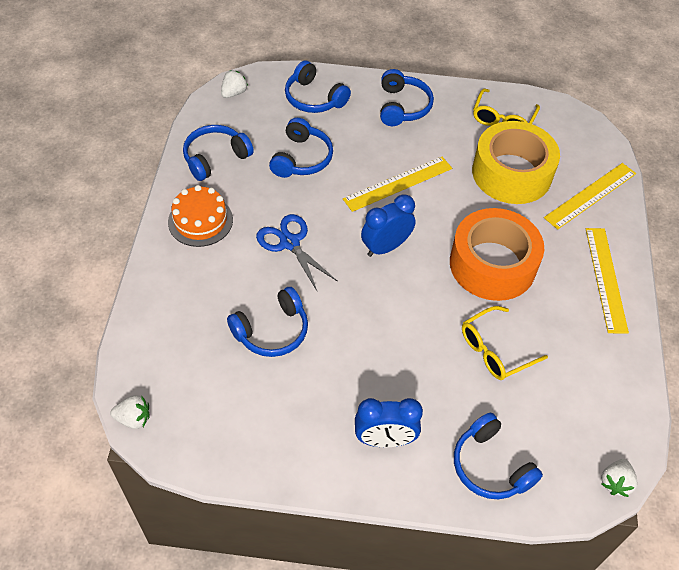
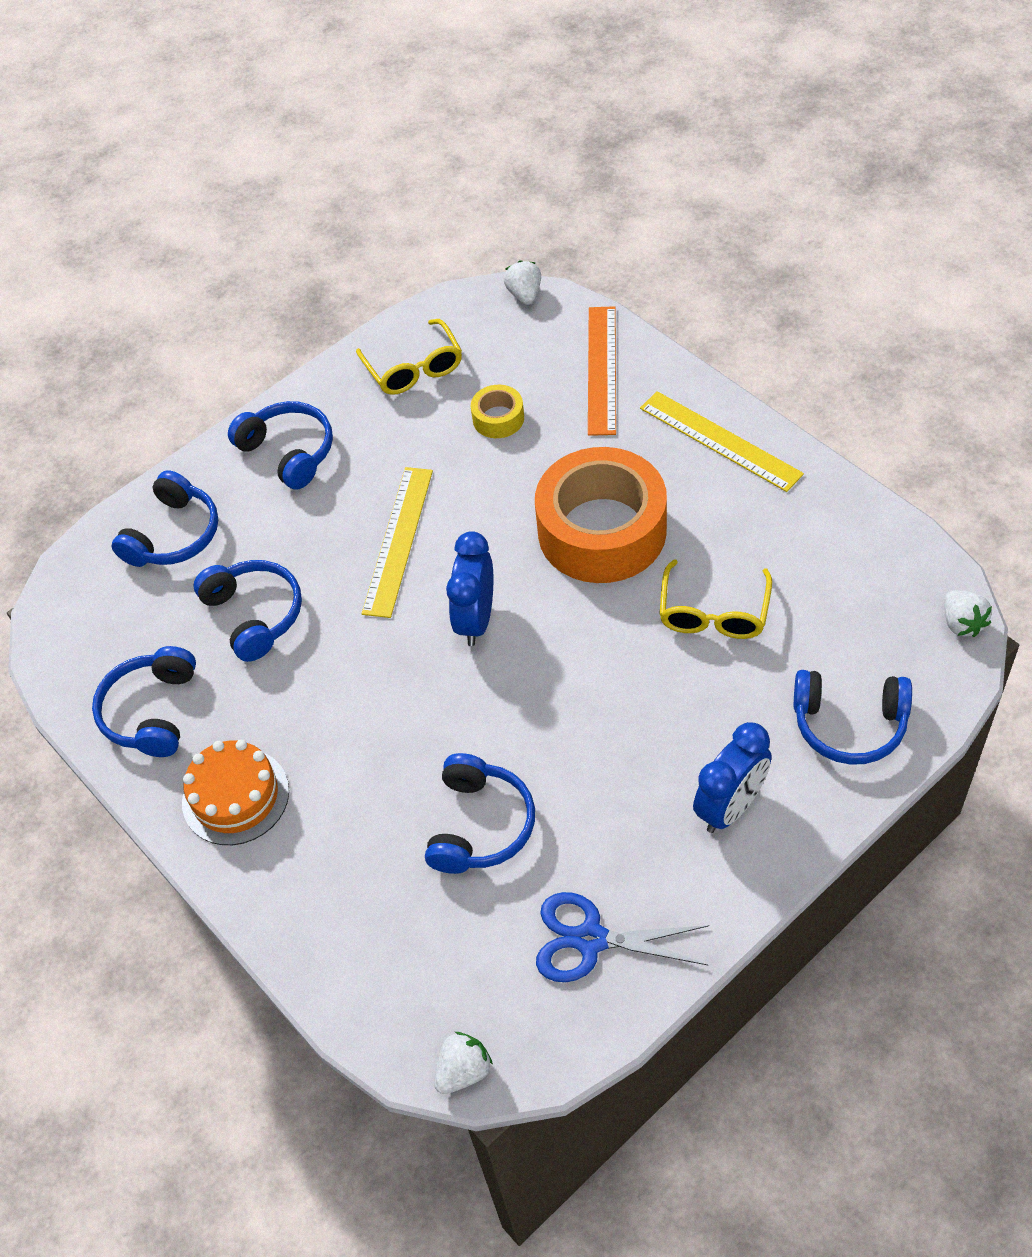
camera: 40 degrees left, 0 degrees up
white strawberry [221,70,248,98] -> white strawberry moved to [504,260,541,305]
blue scissors [256,214,338,291] -> blue scissors moved to [536,892,709,982]
blue headphones [285,61,351,113] -> blue headphones turned 60 degrees counterclockwise [111,470,218,567]
yellow tape [472,121,560,204] -> yellow tape [471,385,524,438], size x0.43
yellow ruler [544,163,636,230] -> orange ruler [588,306,616,436]

